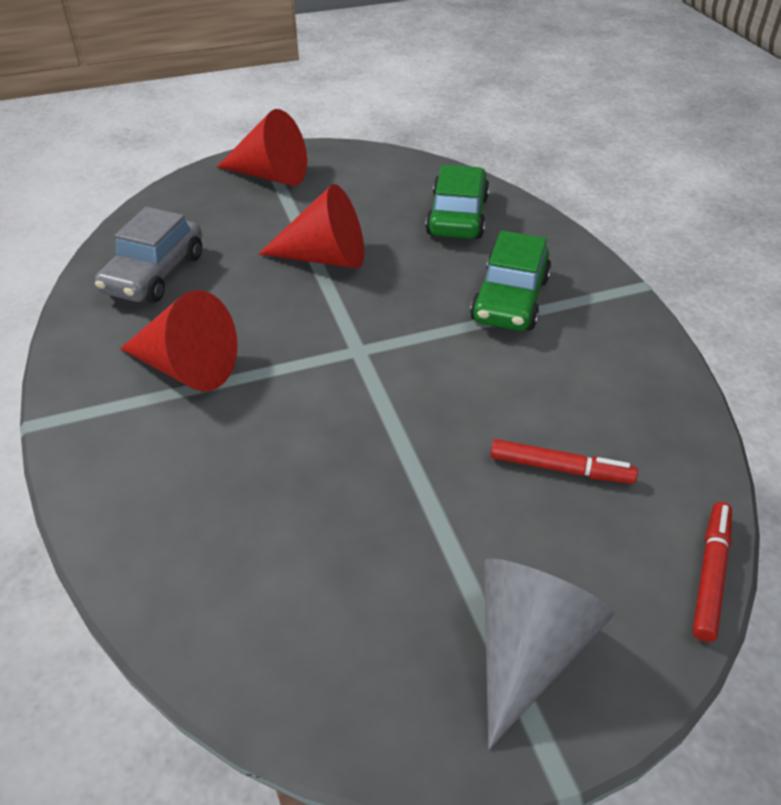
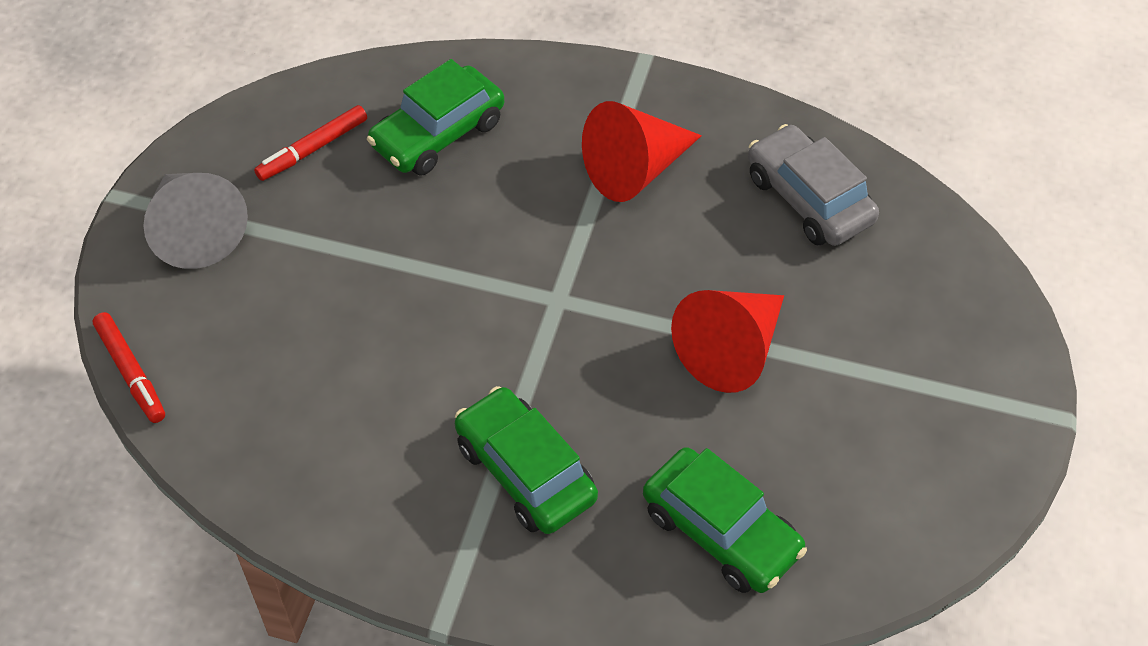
camera: 125 degrees right, 10 degrees up
red cone [216,109,307,186] -> none
red marker [490,439,638,484] -> red marker moved to [254,105,367,181]
none -> green car [367,59,504,176]

